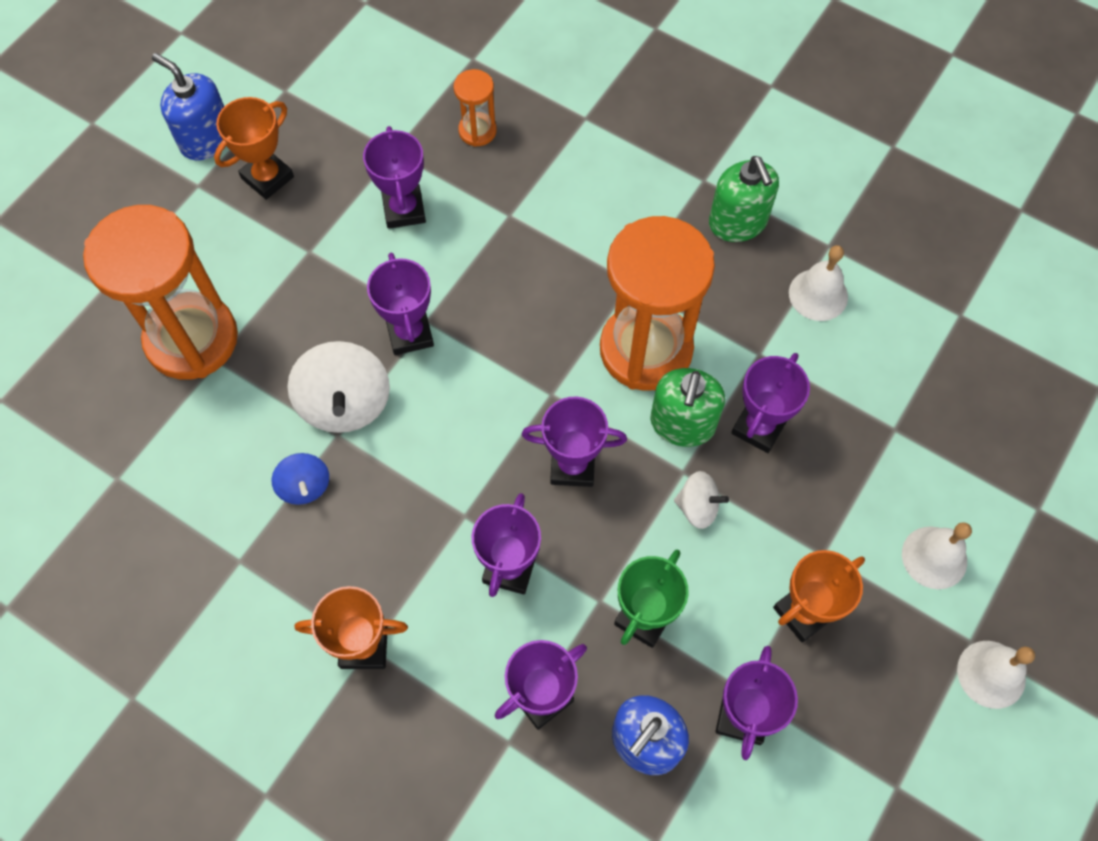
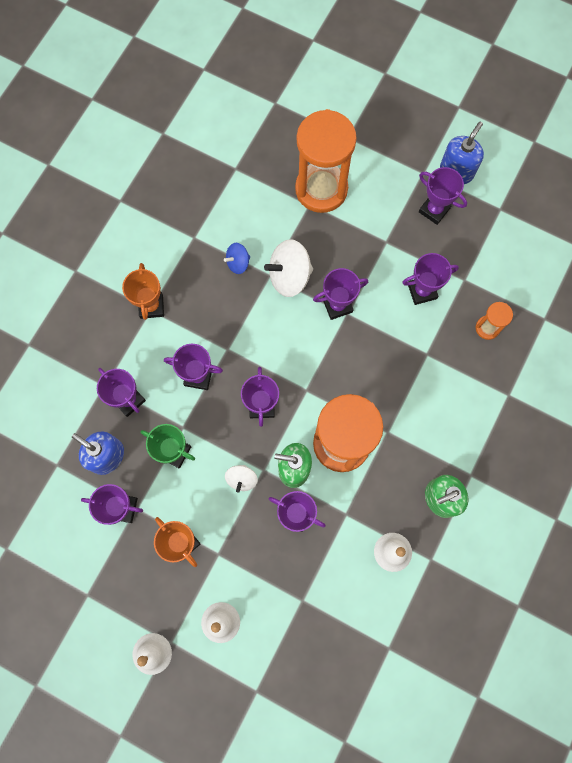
camera: 85 degrees right, 10 degrees up
orange trophy [214,97,294,200] -> purple trophy [419,167,467,225]

